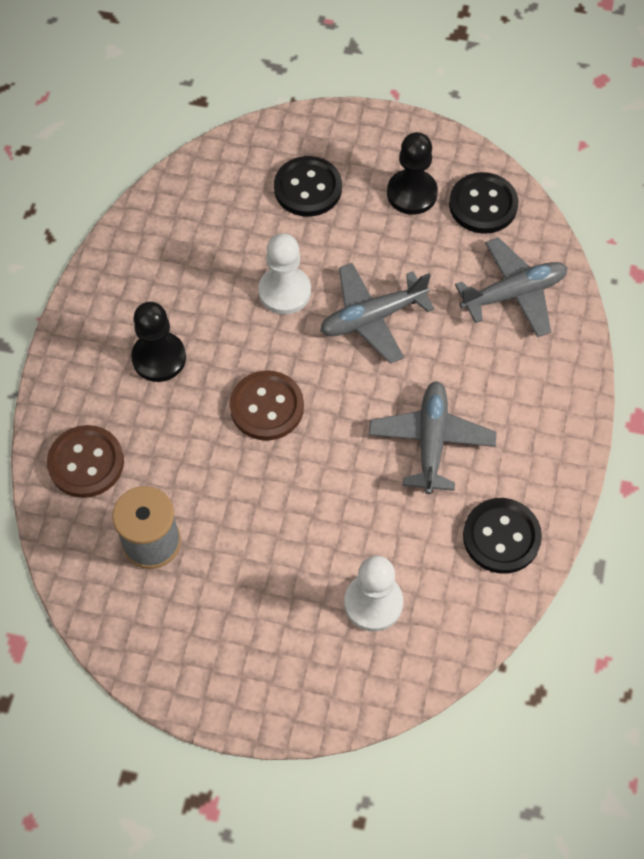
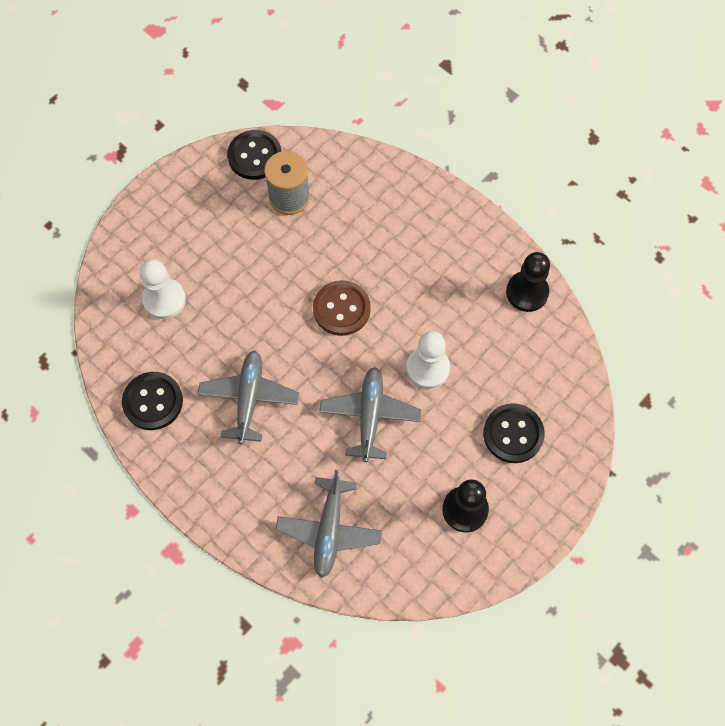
camera: 120 degrees right, 5 degrees up
brown button [47,425,124,498] -> none
black pawn [131,302,186,382] -> black pawn moved to [506,252,550,312]
grey plane [369,381,497,494] -> grey plane turned 120 degrees counterclockwise [198,350,299,444]
black button [449,172,519,234] -> black button moved to [227,130,282,180]

